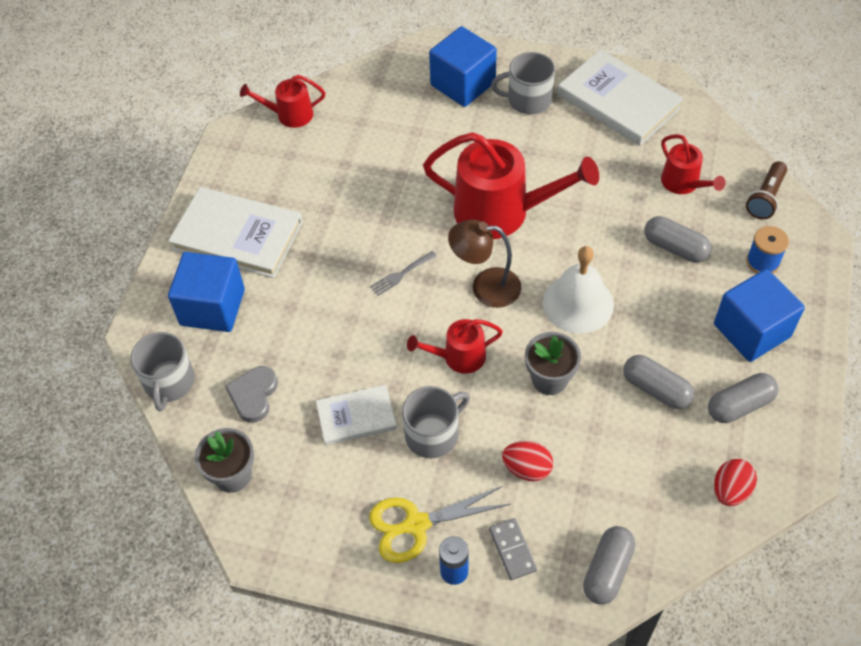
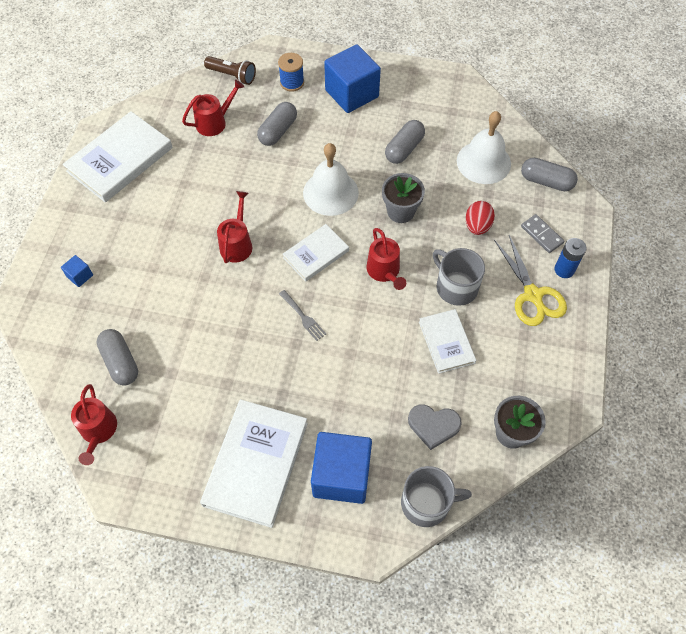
camera: 95 degrees left, 5 degrees up
red watering can [423,132,599,239] -> red watering can [217,191,252,263], size x0.52
blue cube [429,26,497,107] -> blue cube [61,255,93,287], size x0.42
brown lamp [448,220,521,308] -> white book [283,224,349,282]
grey domino [489,518,537,580] -> grey domino turned 75 degrees clockwise [521,214,564,253]
grey mug [491,52,555,114] -> none
grey capsule [708,373,779,423] -> grey capsule moved to [97,329,138,386]
red egg [714,459,757,506] -> none
none -> white bell [457,111,511,184]

